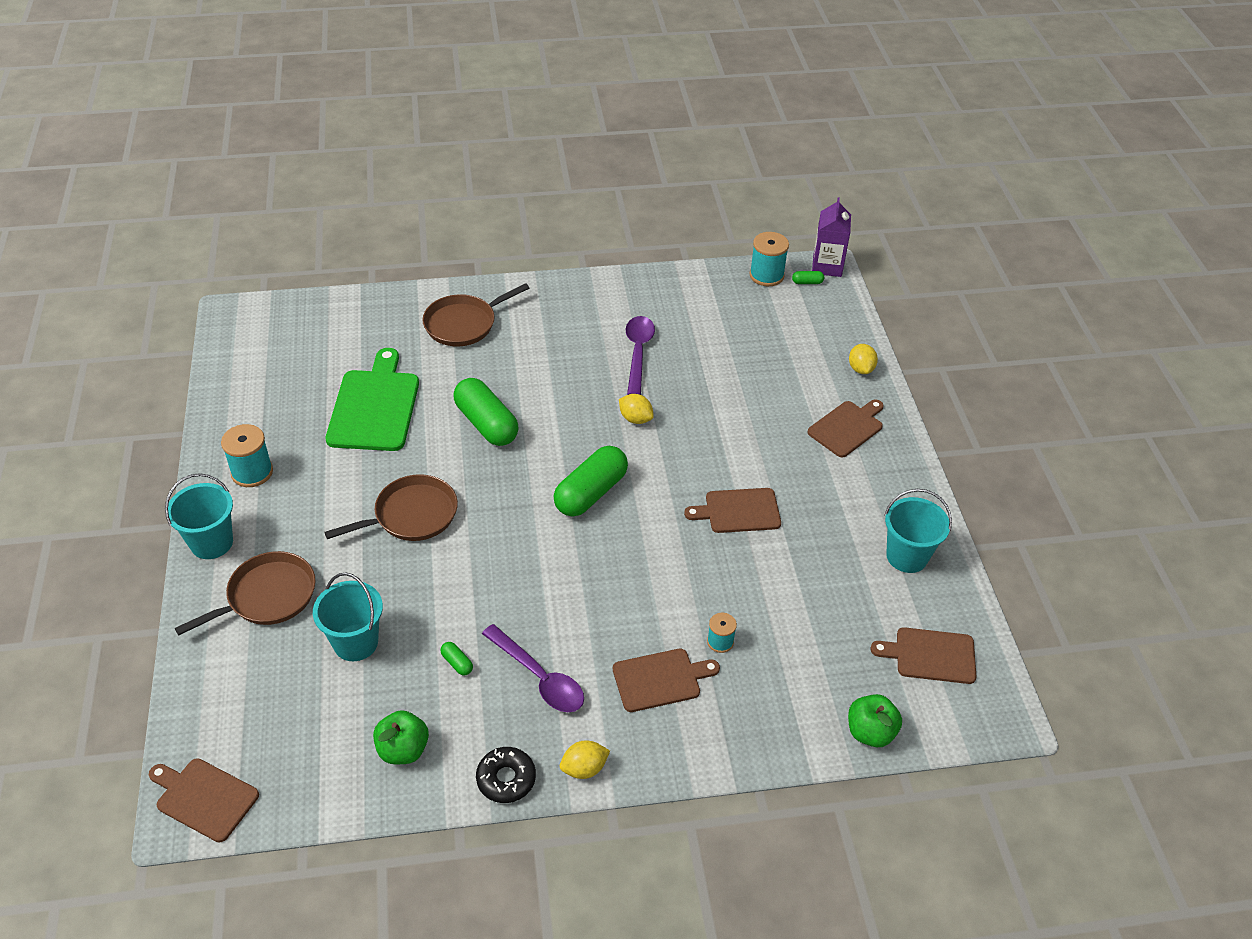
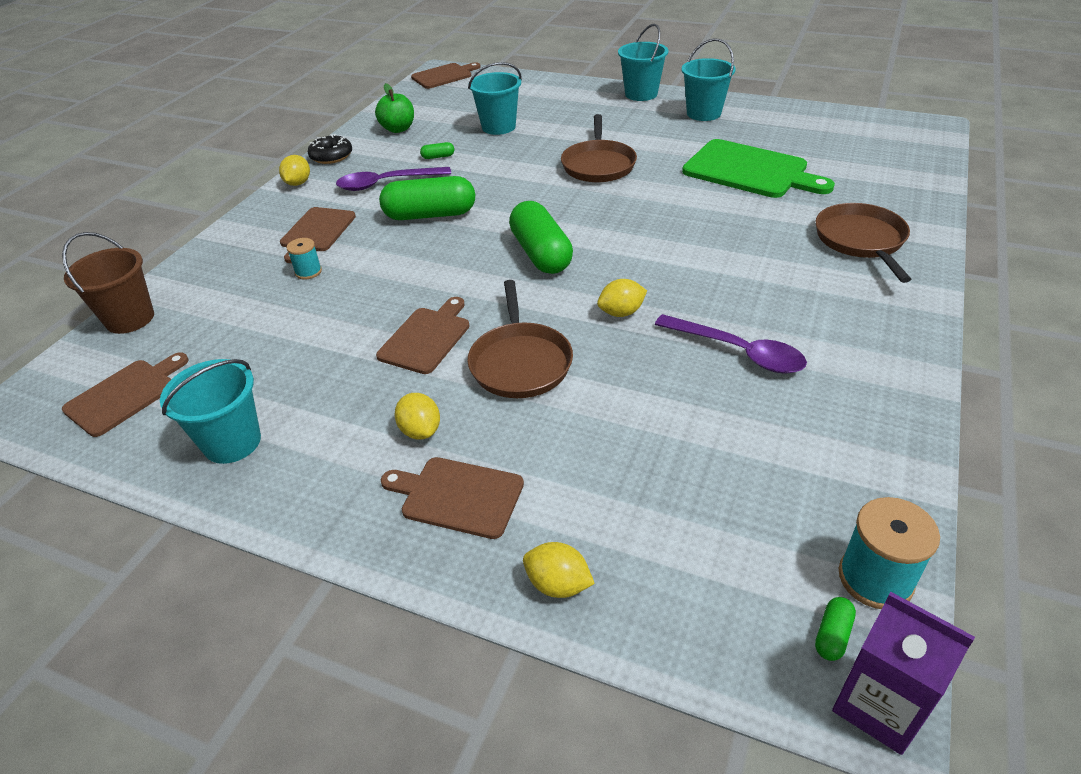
camera: 125 degrees right, 5 degrees down
brown pan [175,551,315,635] -> brown pan moved to [467,280,573,398]
turquoise spool [221,424,273,487] -> turquoise bucket [682,38,736,121]
green capsule [453,378,519,446] -> green capsule moved to [379,176,475,220]
brown cutting board [807,399,884,457] -> brown cutting board turned 120 degrees clockwise [381,457,524,539]
green apple [848,694,902,747] -> brown bucket [62,232,154,334]
none -> yellow lemon [395,393,440,440]

